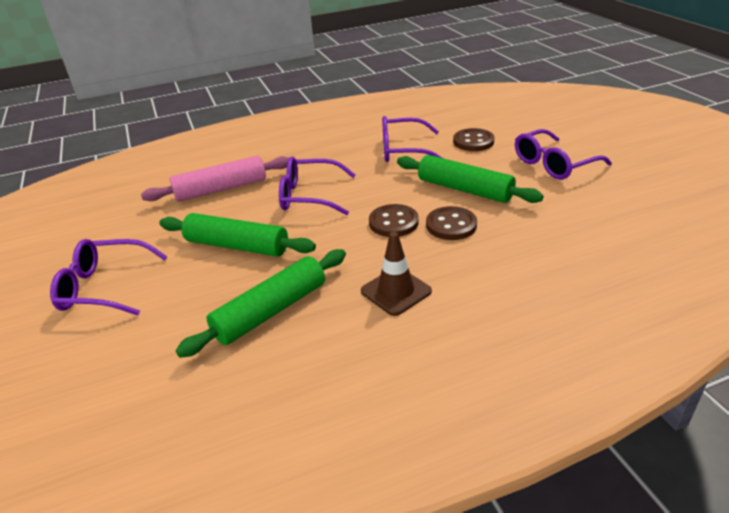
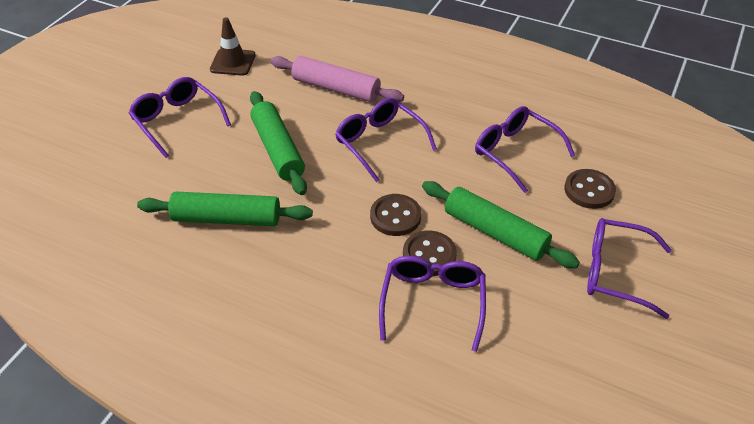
camera: 45 degrees right, 10 degrees up
brown traffic cone [361,232,432,316] -> brown traffic cone moved to [210,18,256,76]
green rolling pin [397,155,544,203] -> green rolling pin turned 45 degrees counterclockwise [422,181,580,268]
none -> purple glasses [379,256,486,352]

